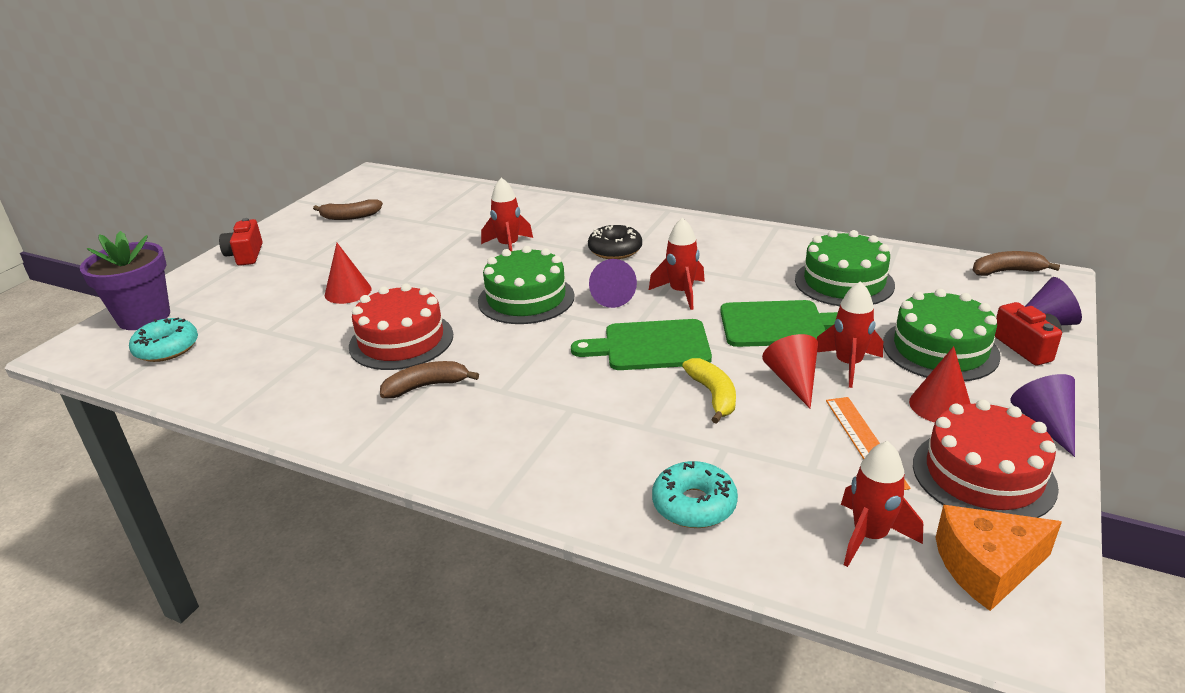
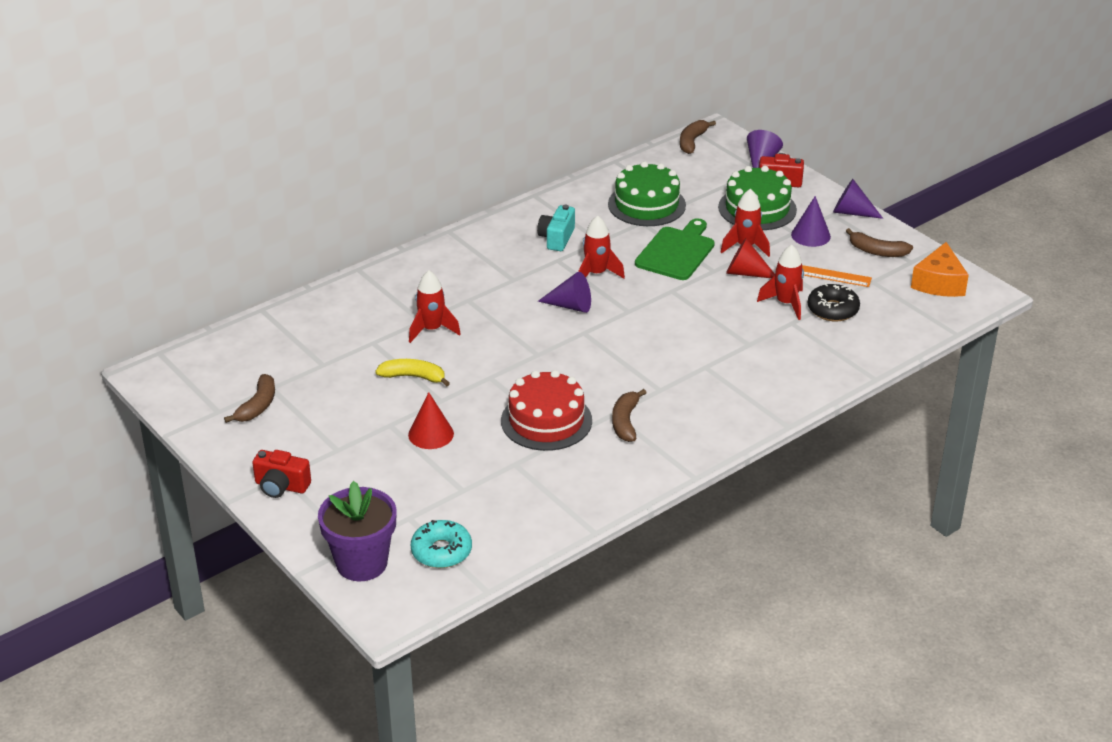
camera: 65 degrees left, 5 degrees up
green cake [478,246,574,324] -> none
green cutting board [571,319,712,370] -> none
black donut [588,225,642,259] -> black donut moved to [808,283,860,321]
turquoise donut [652,461,738,528] -> none
yellow banana [682,358,736,424] -> yellow banana moved to [375,359,450,387]
red rocket [841,441,923,567] -> red rocket moved to [757,245,804,320]
red cone [909,346,971,423] -> purple cone [791,196,831,247]
red cake [913,400,1059,518] -> brown banana [846,228,913,257]
none -> turquoise camera [537,205,575,251]

